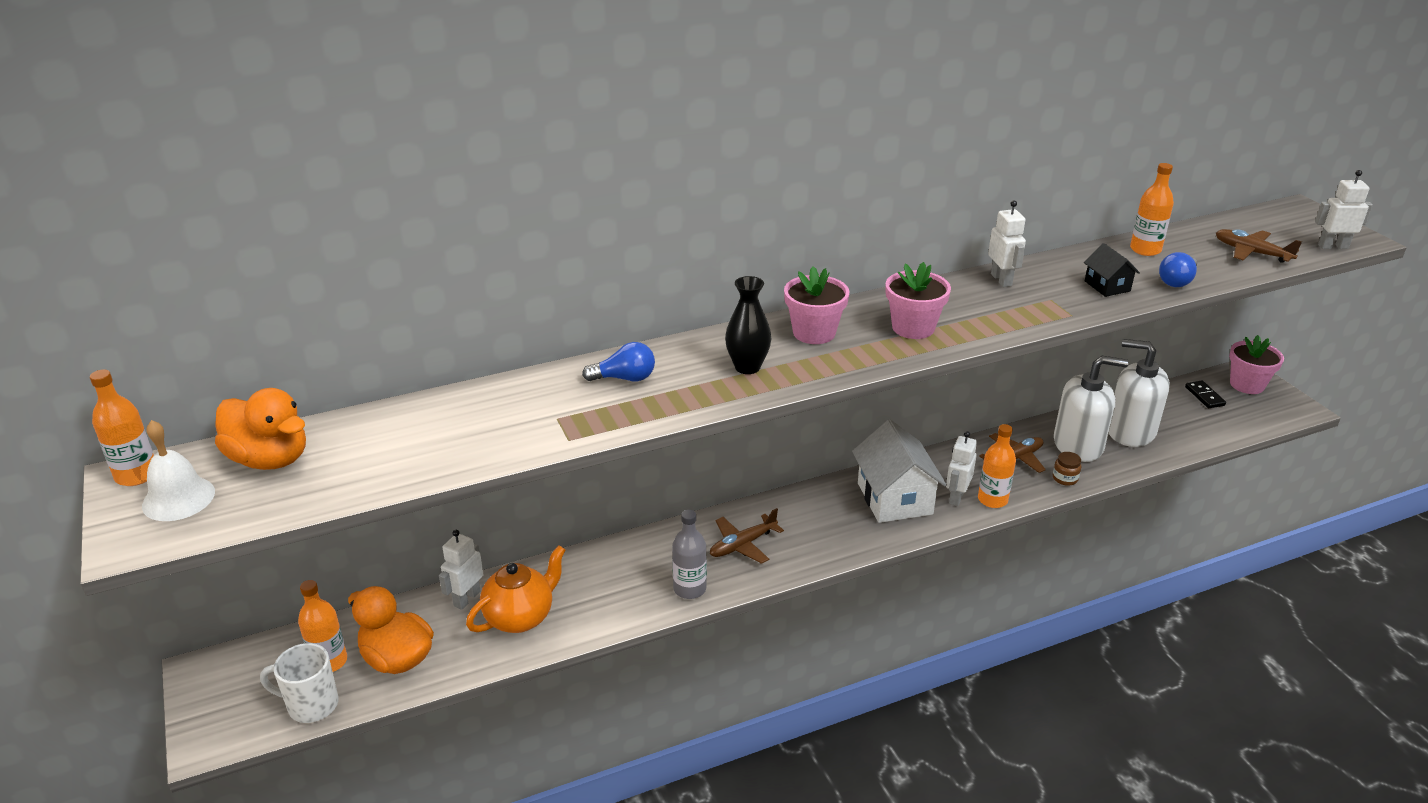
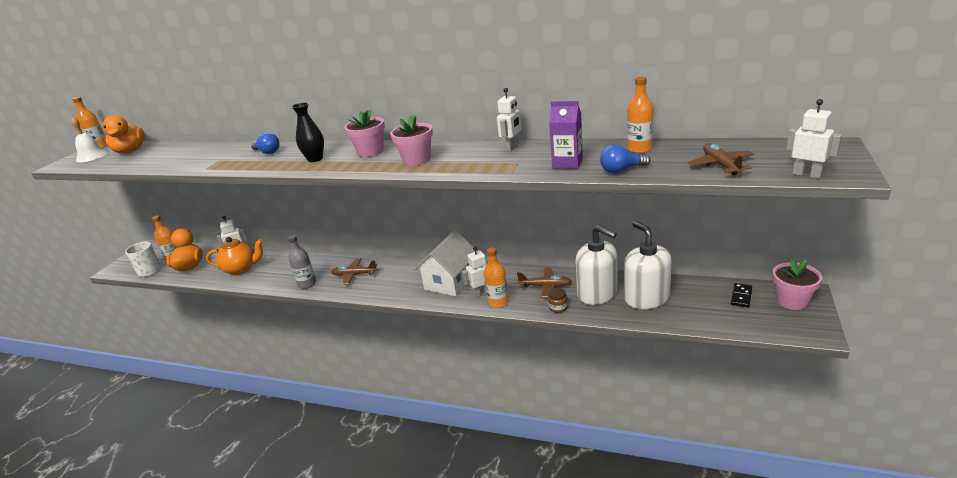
camera: 45 degrees right, 5 degrees down
black house [1084,243,1140,297] -> purple carton [549,101,583,169]

